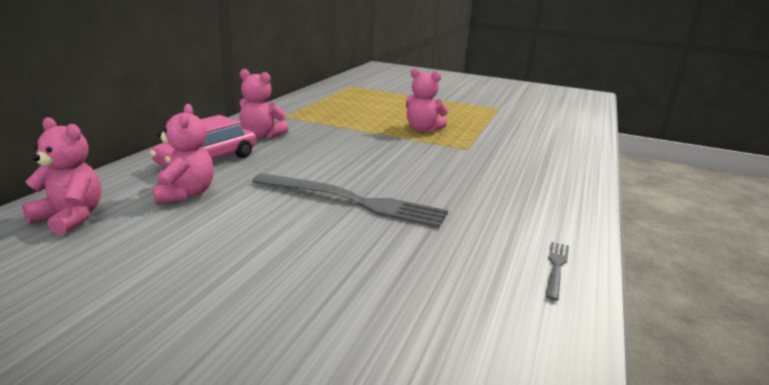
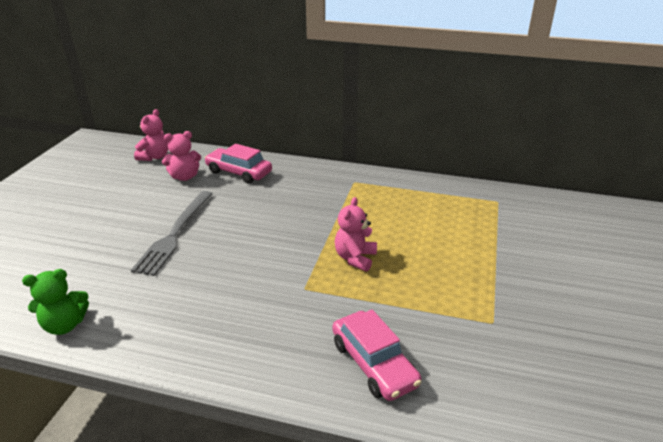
camera: 85 degrees right, 10 degrees up
pink teddy bear [239,69,289,138] -> none
grey fork [546,242,569,301] -> green teddy bear [22,269,89,335]
none -> pink car [332,310,422,401]

